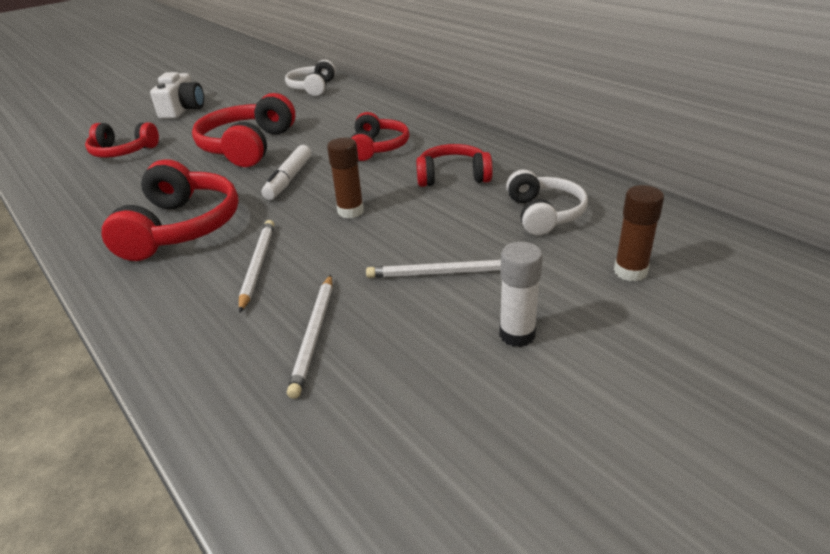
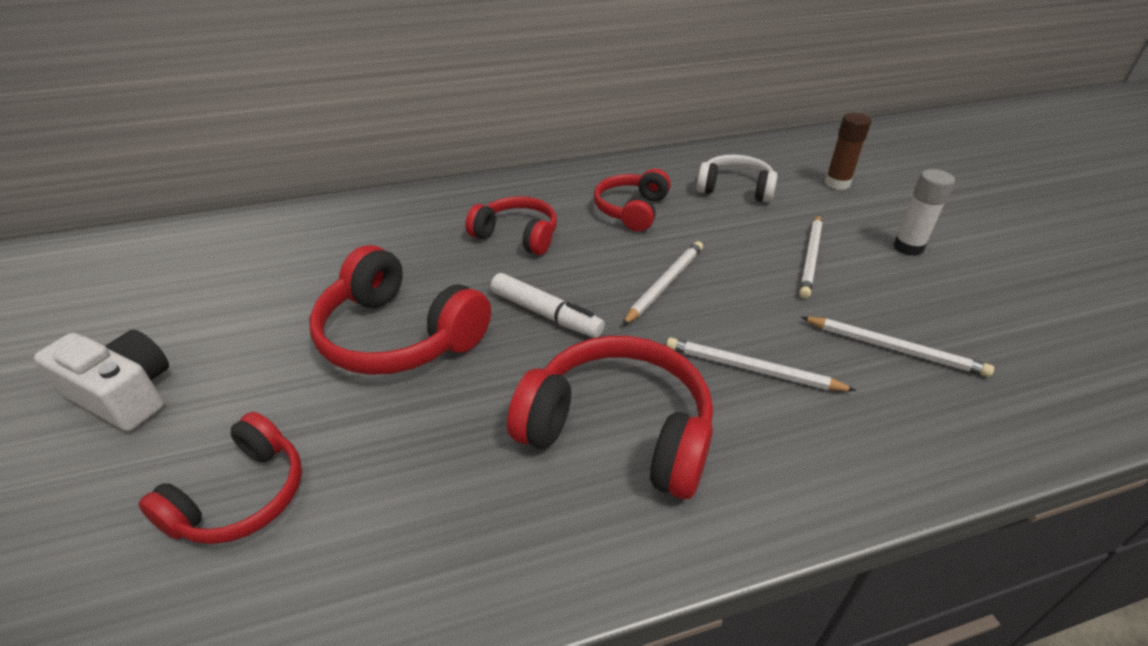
camera: 70 degrees left, 5 degrees up
white headphones [285,60,336,96] -> none
brown glue stick [327,138,364,218] -> white pencil [622,241,703,326]

